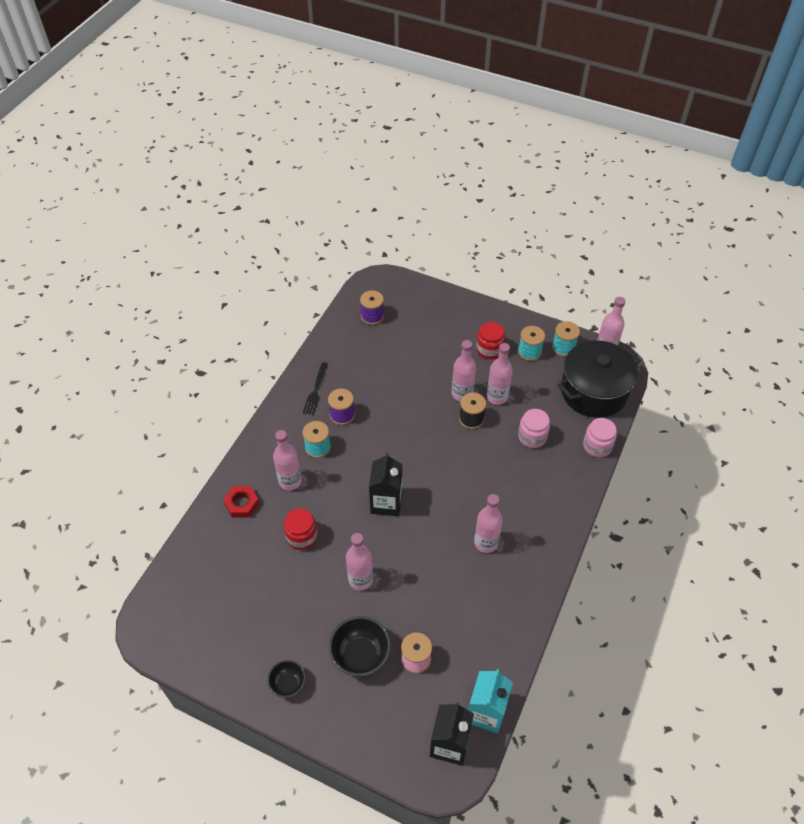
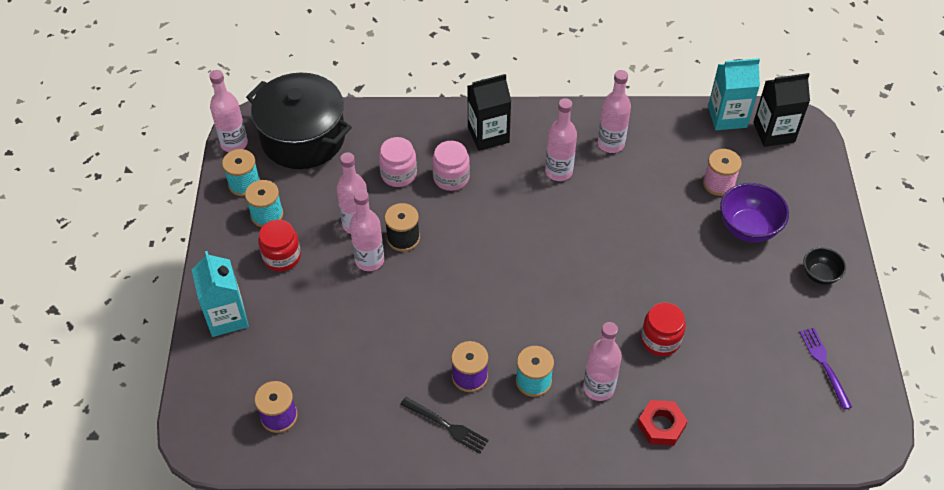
camera: 115 degrees left, 0 degrees up
black fork [303,362,328,415] -> black fork turned 45 degrees clockwise [400,397,489,454]
black bowl [329,616,391,677] -> purple bowl [720,183,789,242]
pink bottle [346,533,373,591] -> pink bottle moved to [598,70,631,153]
black carton [369,453,402,516] -> black carton moved to [467,74,511,151]
pink jar [583,418,617,457] -> pink jar moved to [432,141,470,191]
none -> turquoise carton [192,251,249,337]
none -> purple fork [799,328,852,410]

